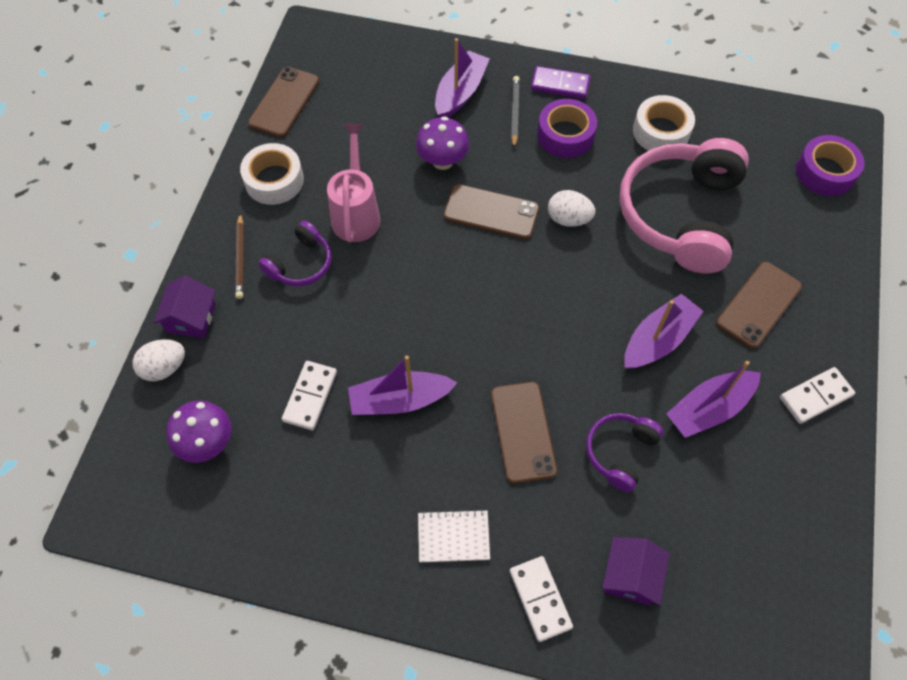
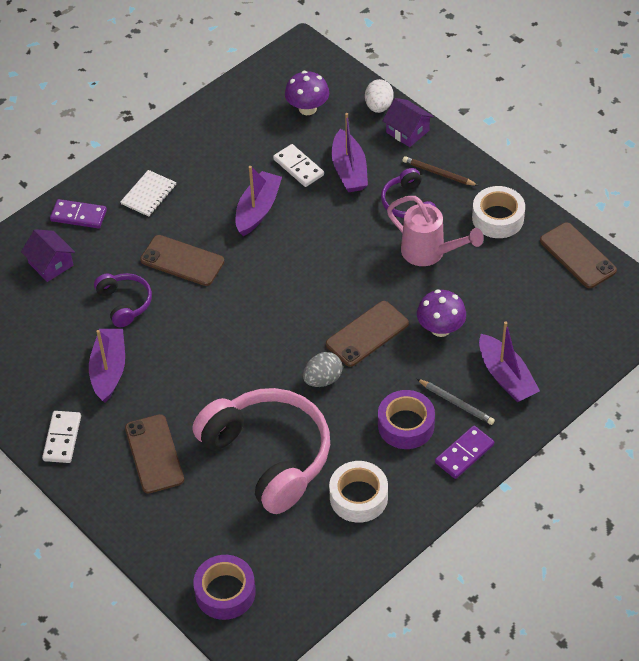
camera: 125 degrees right, 10 degrees down
white domino [510,556,573,642] -> purple domino [50,199,107,228]
white egg [548,190,595,227] -> grey egg [303,352,343,387]
purple boat [624,294,703,369] -> purple boat moved to [332,113,368,192]

